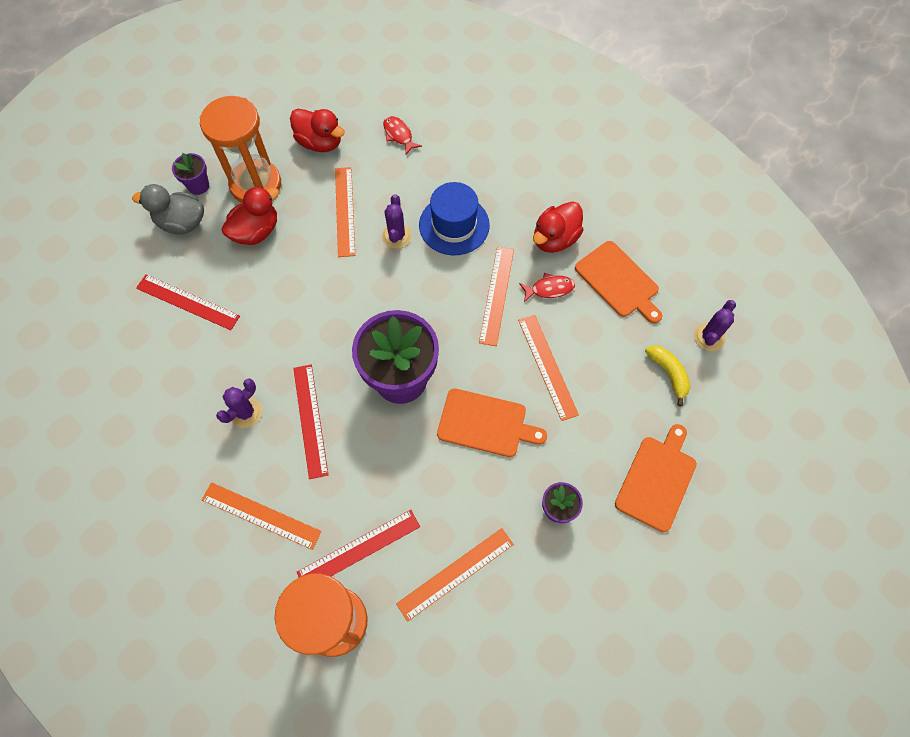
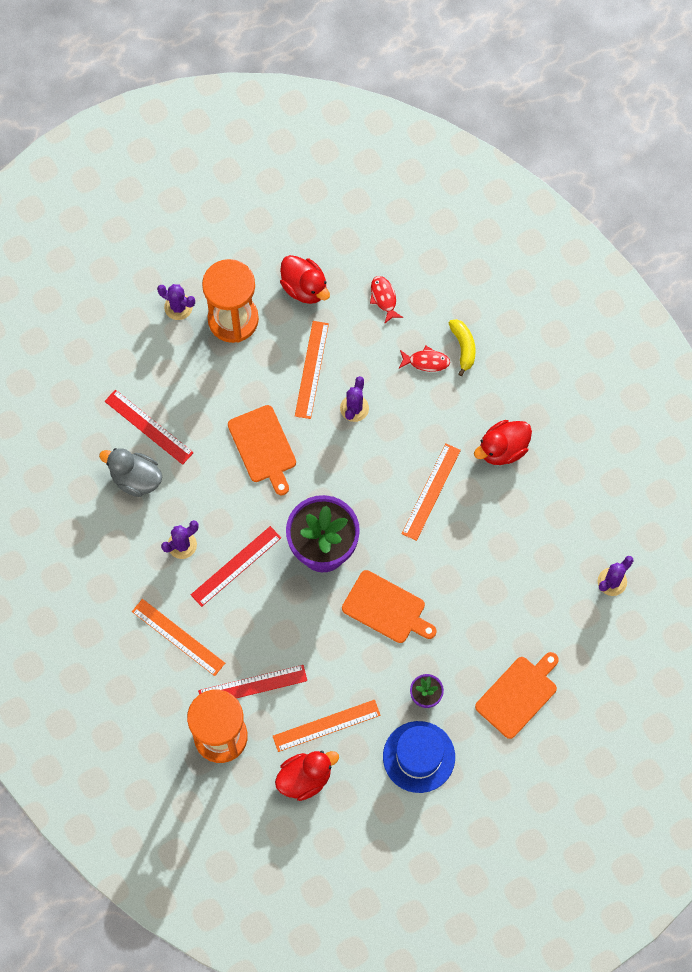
camera: 15 degrees right, 5 degrees up
grey duck [132,184,204,235] -> grey duck moved to [99,448,162,497]
purple flower pot [172,153,209,195] -> purple cactus [157,284,195,320]
red duck [222,186,279,245] -> red duck moved to [275,751,339,801]
red ruler [293,364,328,479] -> red ruler turned 45 degrees clockwise [191,526,281,607]
blue hat [419,182,490,255] -> blue hat moved to [383,721,455,793]
orange ruler [518,315,579,421] -> none
red fish [519,273,575,302] -> red fish moved to [399,346,450,372]
orange cutting board [575,241,662,324] -> orange cutting board moved to [228,405,296,495]
yellow banana [645,345,690,407] -> yellow banana moved to [449,319,476,376]

